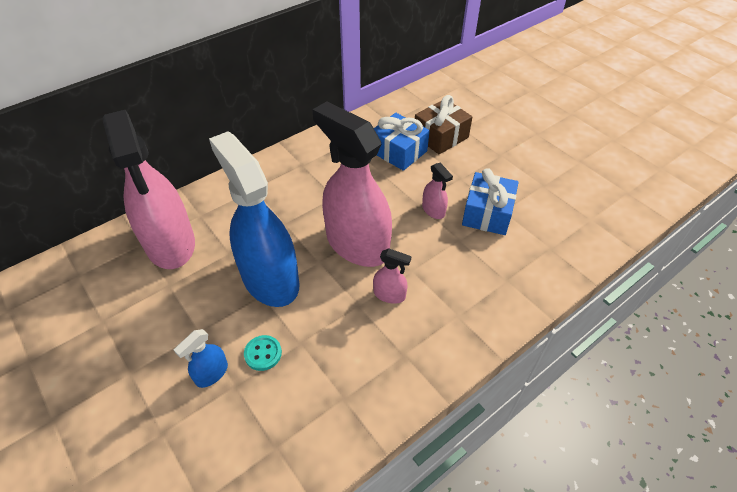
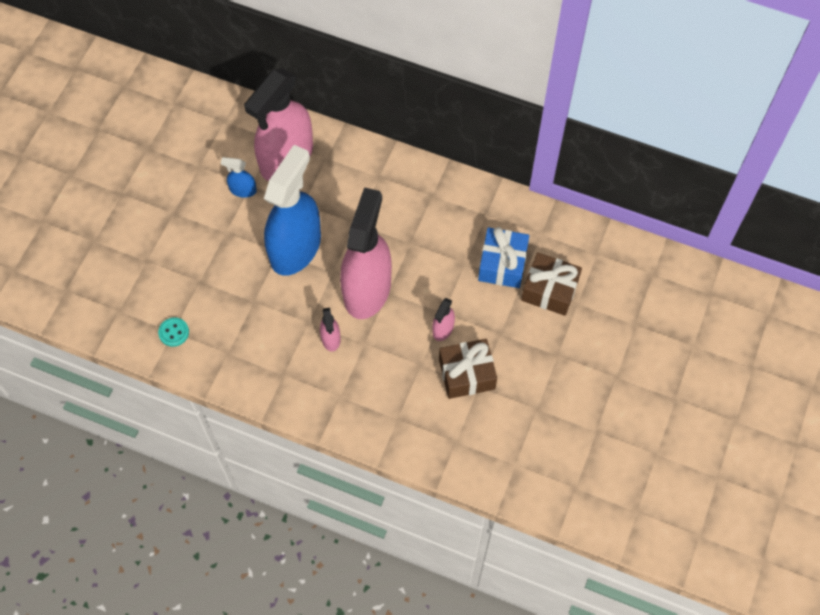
camera: 60 degrees right, 15 degrees up
blue spray bottle [174,329,228,388] -> blue spray bottle moved to [221,157,257,198]
turquoise button [244,335,282,371] -> turquoise button moved to [158,317,189,347]
blue gift [462,168,519,235] -> brown gift [439,339,497,399]

